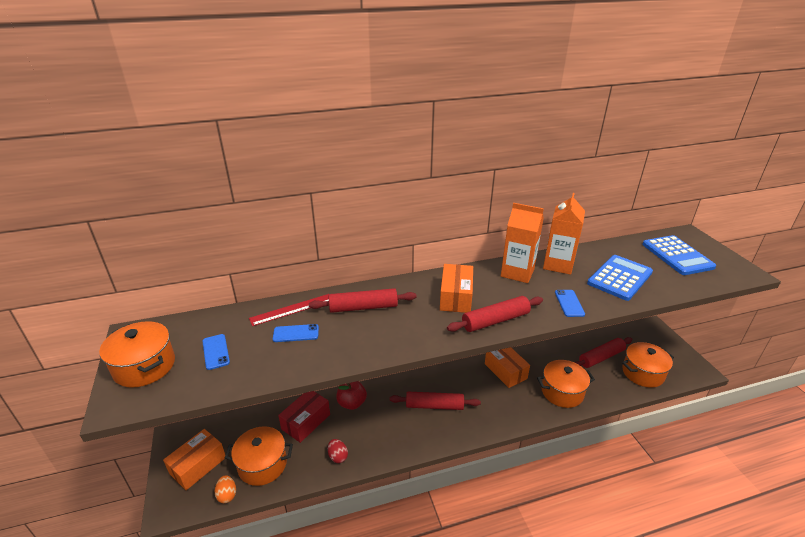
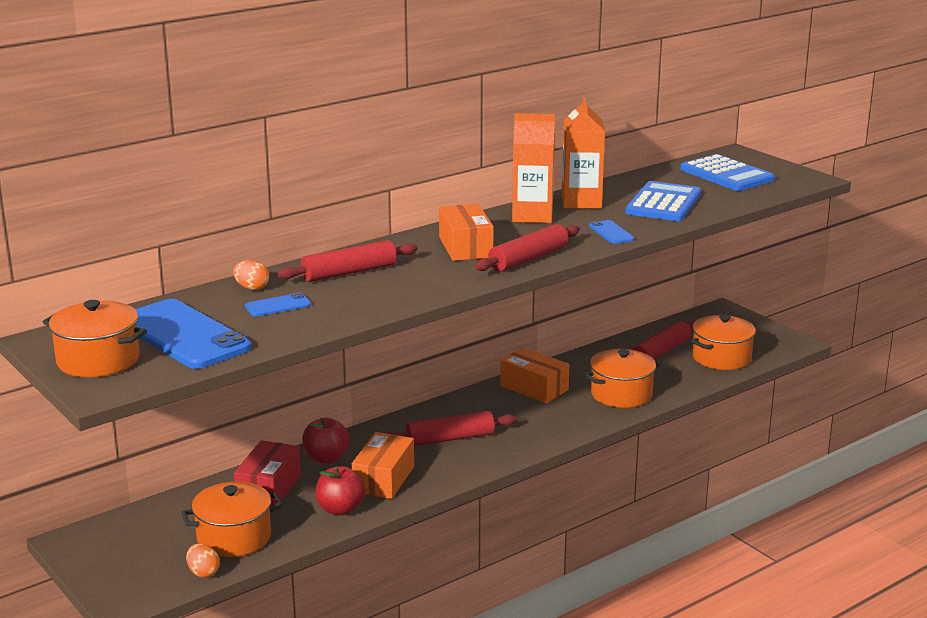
camera: 20 degrees left, 10 degrees down
orange box [163,429,225,490] -> orange box moved to [352,432,414,499]
blue phone [202,334,230,370] -> blue phone [135,299,251,369], size x2.29
red ruler [249,294,329,326] -> orange egg [233,260,269,290]
red egg [328,439,348,463] -> red apple [315,466,366,515]

